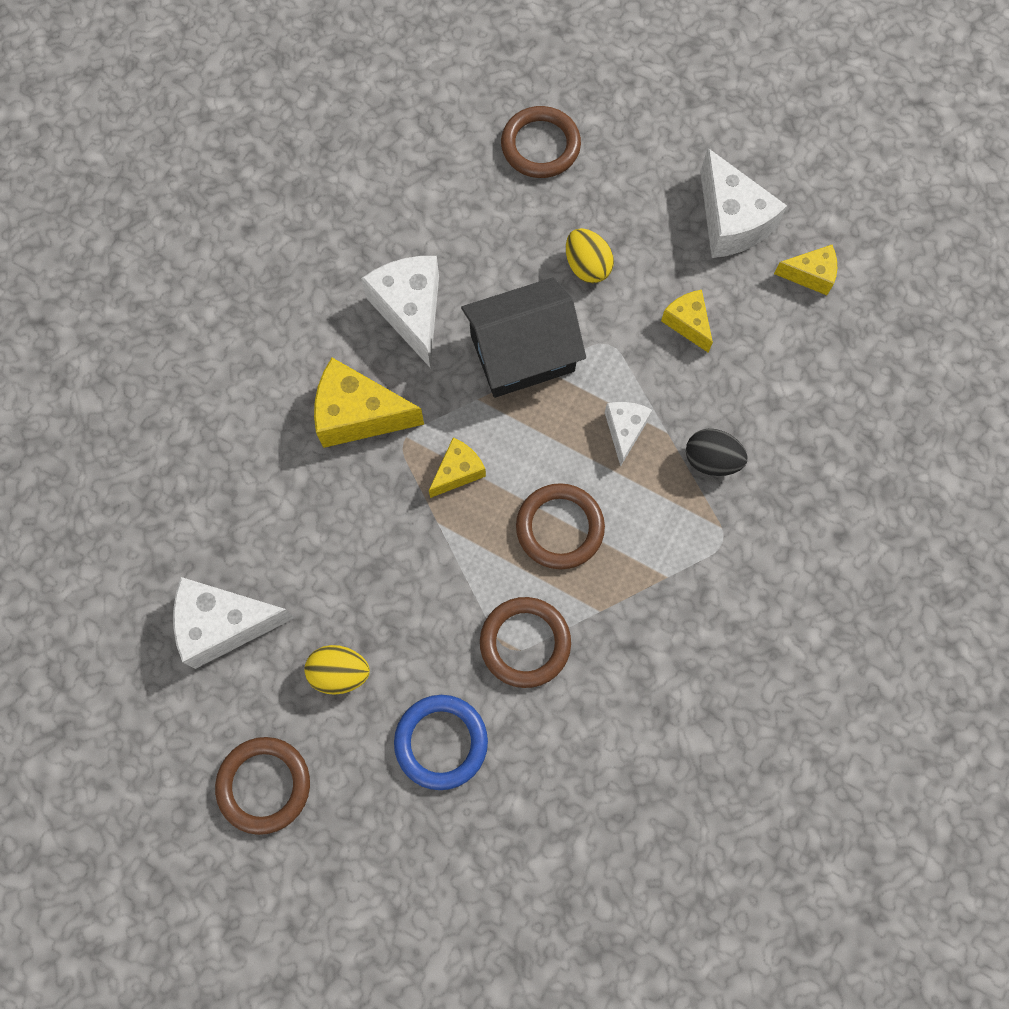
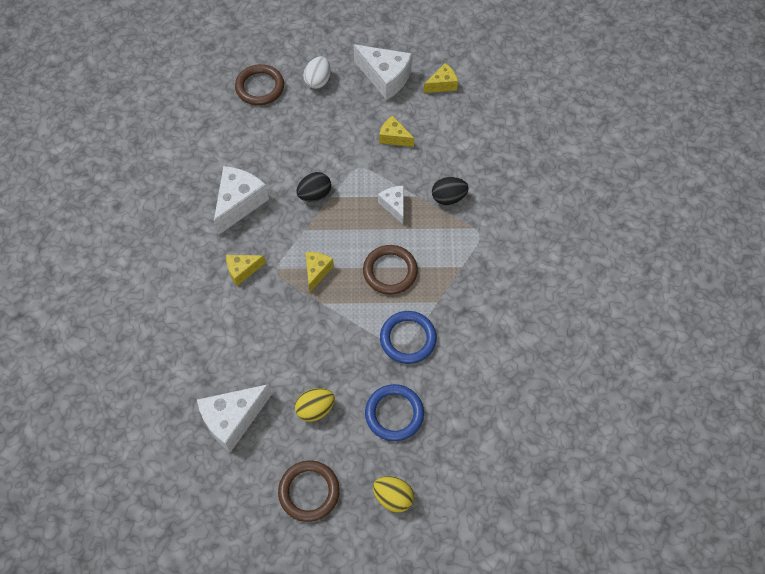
camera: 30 degrees left, 10 degrees down
yellow cheese [314,358,424,448] -> yellow cheese [226,255,266,286], size x0.57
white cheese [361,256,439,368] -> white cheese turned 75 degrees clockwise [214,166,269,235]
black house [461,277,586,398] -> black egg [297,172,331,202]
brown ring [480,597,571,688] -> blue ring [380,311,437,364]
yellow egg [566,228,614,283] -> yellow egg moved to [373,476,414,512]
none -> white egg [303,56,331,89]

